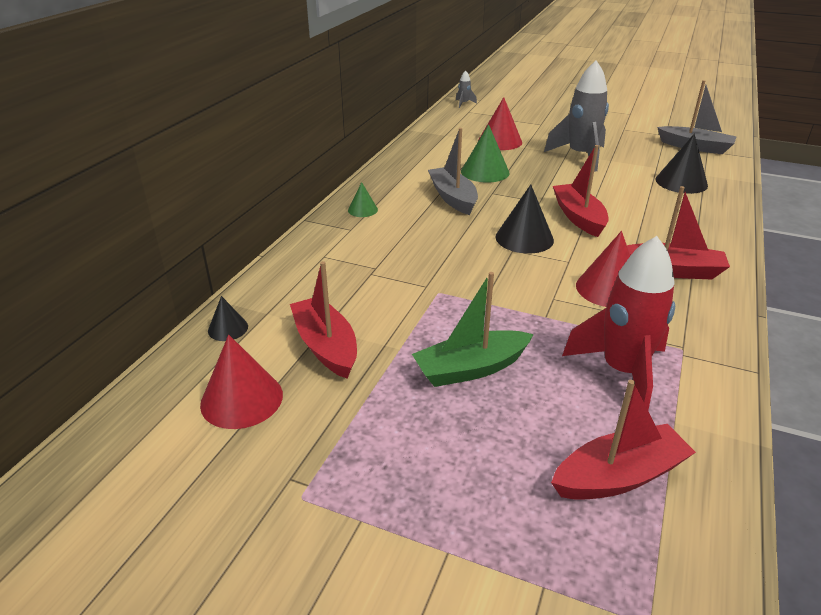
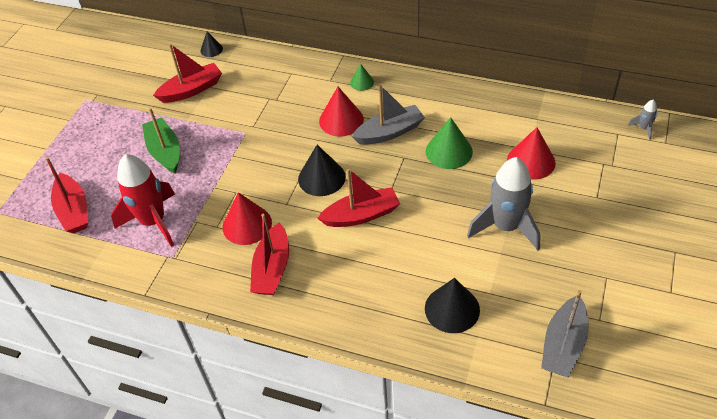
camera: 90 degrees right, 15 degrees up
red cone [200,335,283,429] -> red cone moved to [319,87,364,136]

